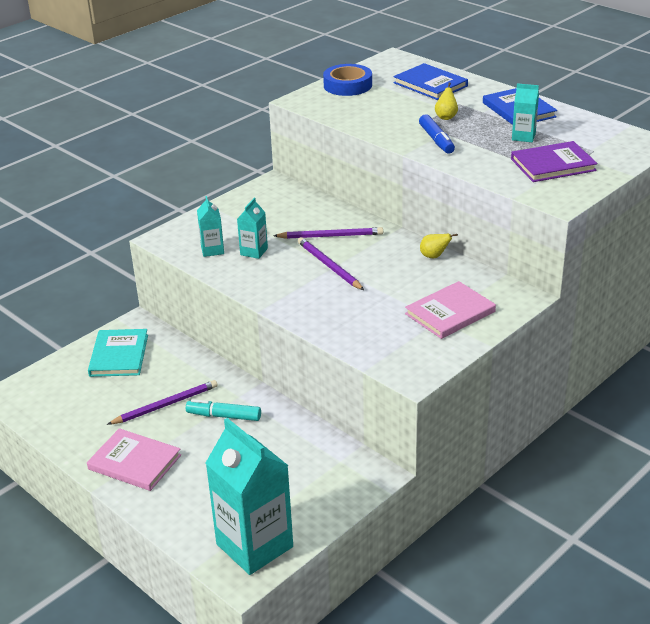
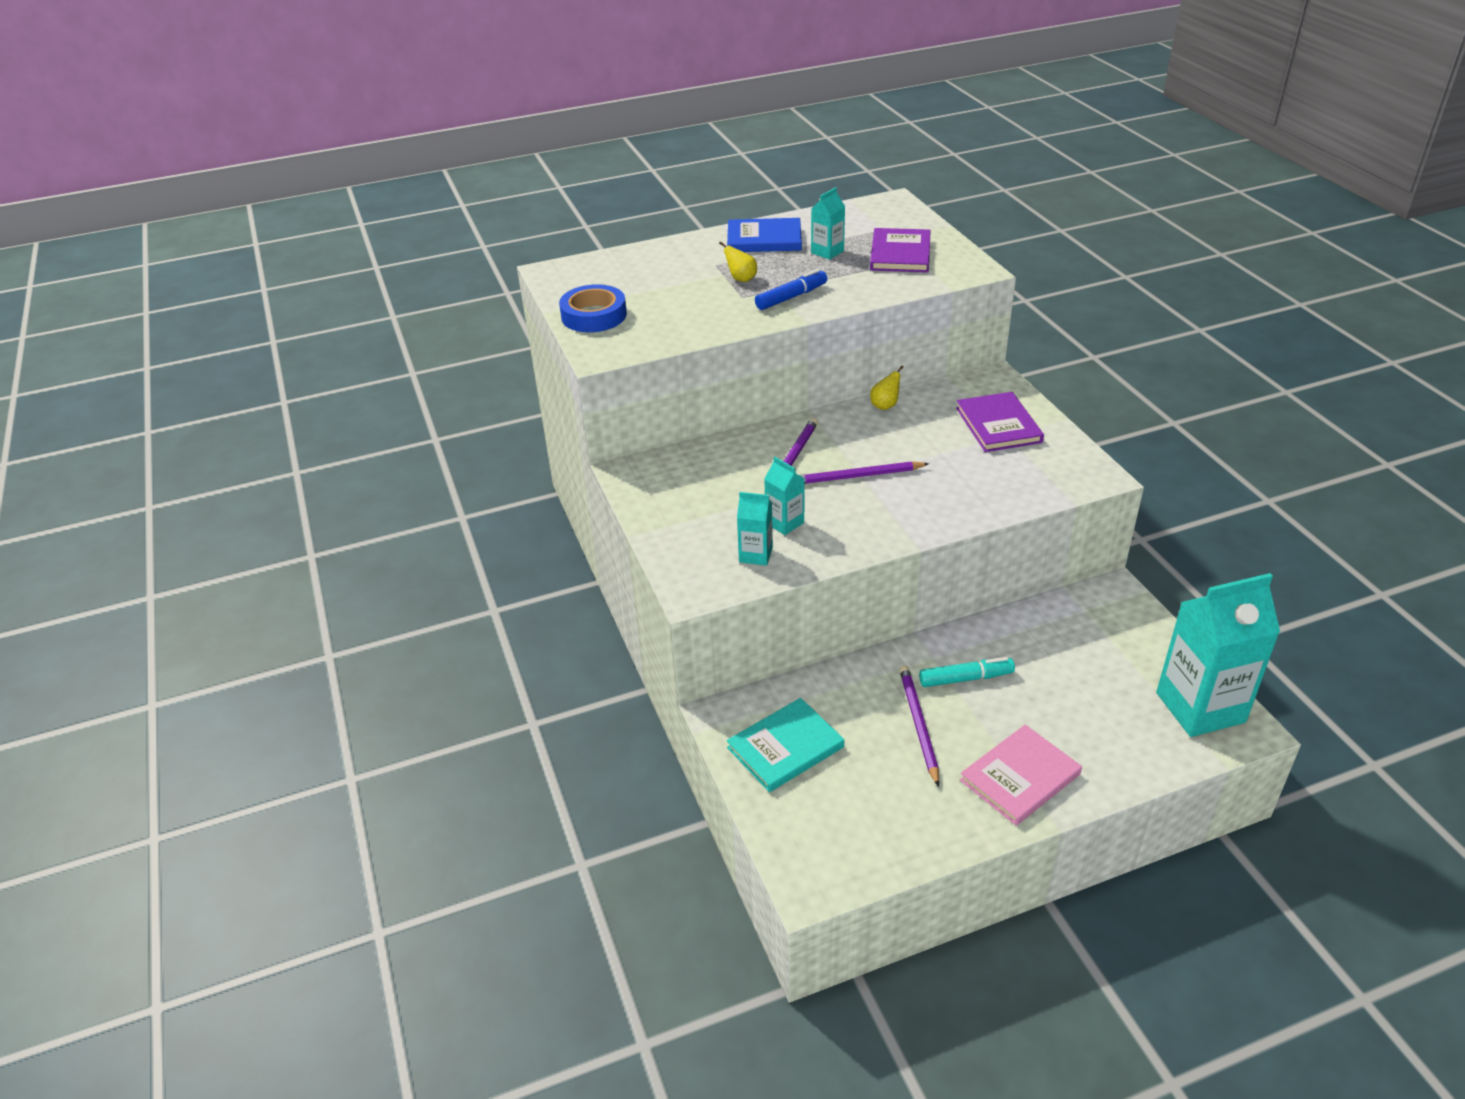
camera: 65 degrees left, 5 degrees up
turquoise book [88,329,148,377] -> turquoise book turned 60 degrees counterclockwise [727,698,844,792]
turquoise marker [186,399,261,421] -> turquoise marker turned 135 degrees counterclockwise [919,657,1015,687]
blue book [394,63,468,100] -> none
pink book [405,281,496,339] -> purple book [956,392,1044,452]
blue marker [419,114,455,154] -> blue marker turned 45 degrees counterclockwise [755,269,827,310]

